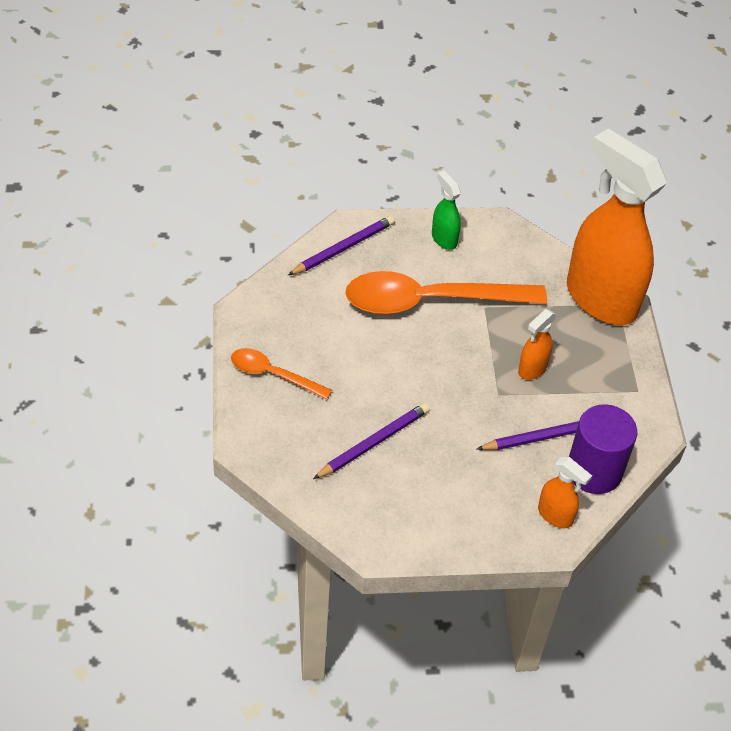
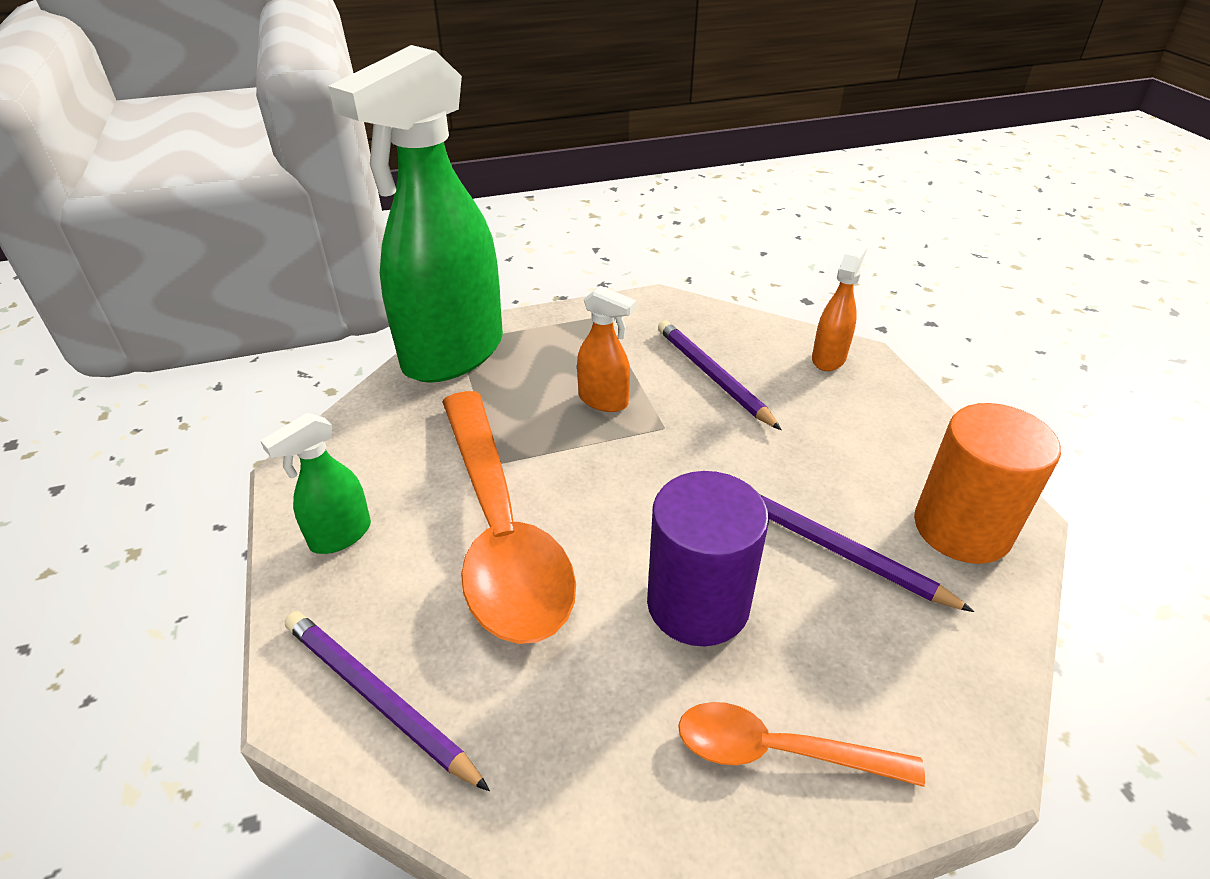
camera: 100 degrees left, 10 degrees down
orange spoon [231,348,332,400] -> orange spoon turned 90 degrees clockwise [678,702,925,787]
orange spray bottle [567,128,667,325] -> green spray bottle [328,45,503,383]
purple cylinder [569,404,637,494] -> purple cylinder moved to [647,471,769,646]
none -> orange cylinder [914,403,1061,564]

